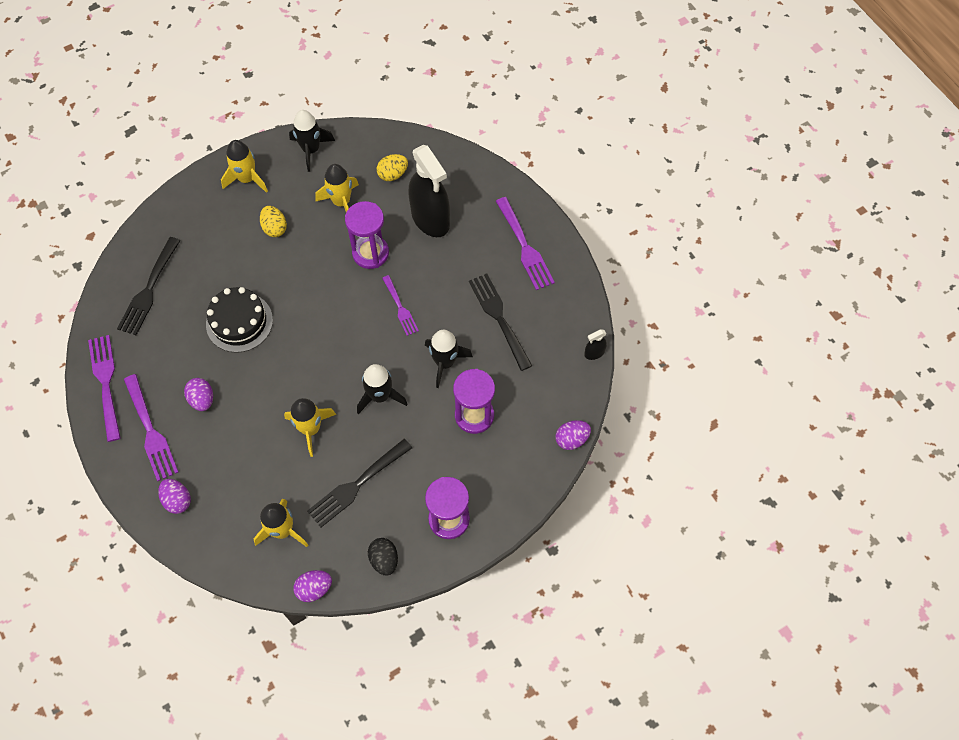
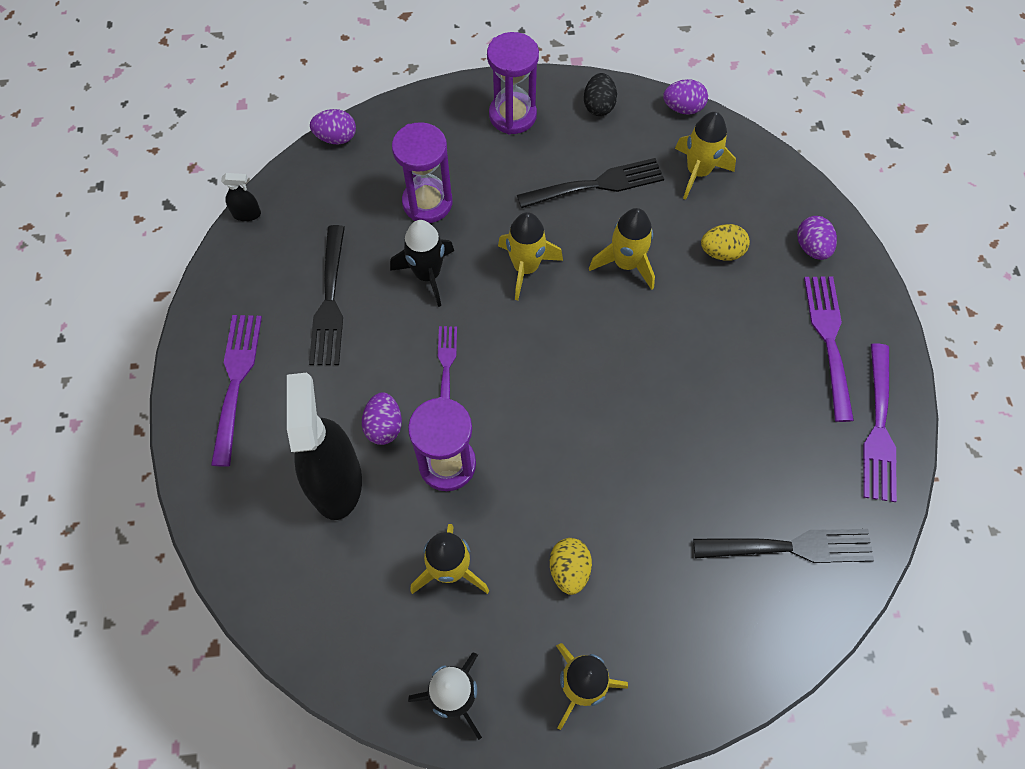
camera: 155 degrees left, 0 degrees up
black fork [117,237,180,335] -> black fork turned 45 degrees clockwise [693,529,874,563]
purple egg [184,378,213,411] -> purple egg moved to [362,392,402,445]
black cake [206,287,273,353] -> none
black rocket [357,364,408,414] -> yellow rocket [498,212,563,300]
yellow egg [377,154,408,181] -> yellow egg moved to [701,224,750,261]

